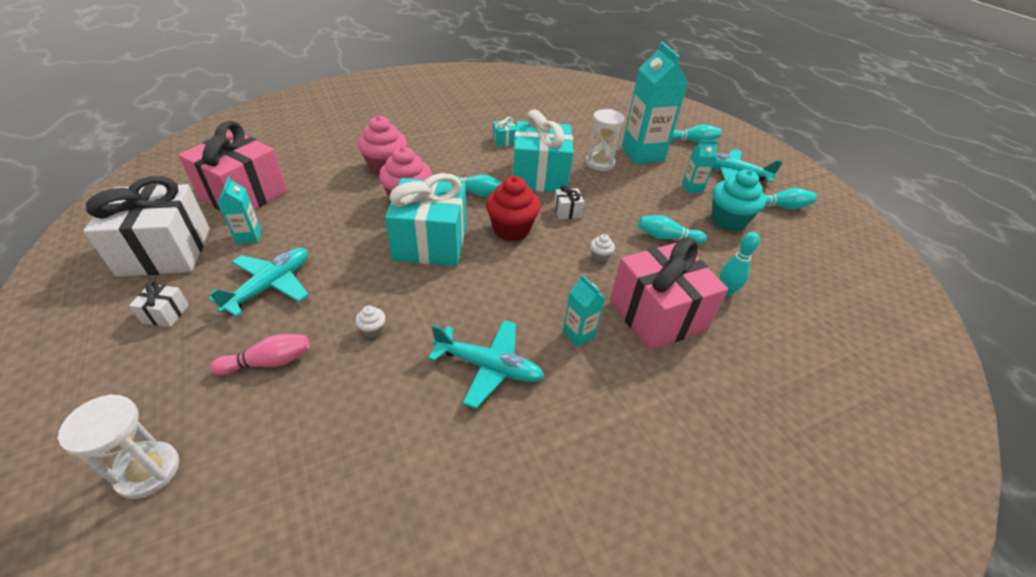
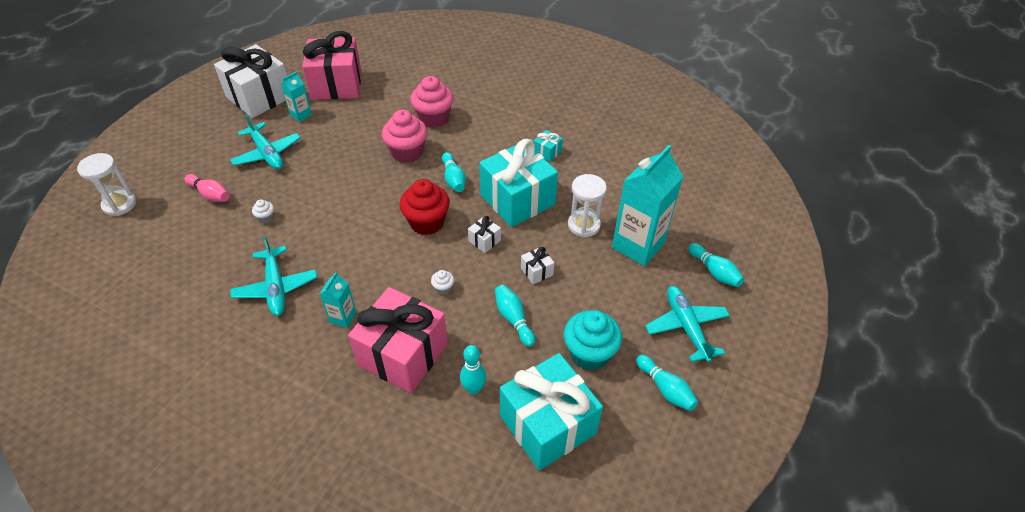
camera: 55 degrees right, 5 degrees up
white gift [129,280,189,327] -> white gift moved to [521,247,554,284]
turquoise plane [209,248,309,317] -> turquoise plane turned 60 degrees clockwise [230,114,301,169]
turquoise gift [385,173,467,266] -> turquoise gift moved to [500,353,603,471]
turquoise carton [682,140,718,193] -> none

